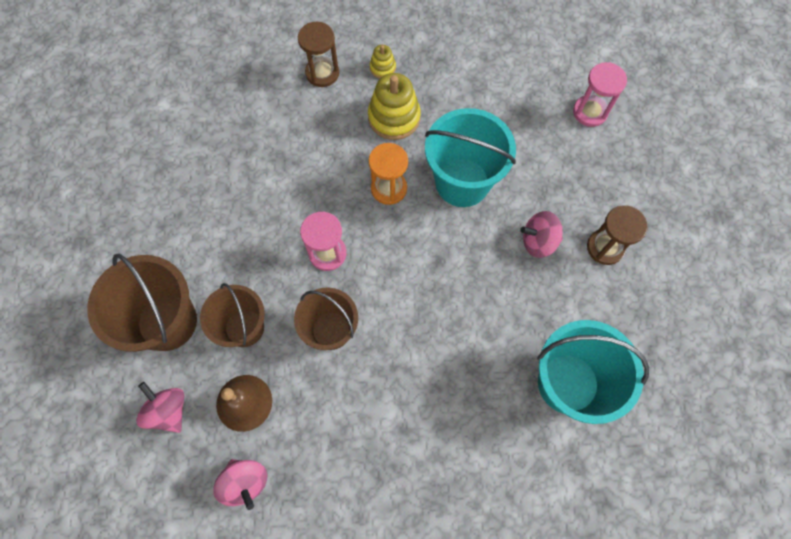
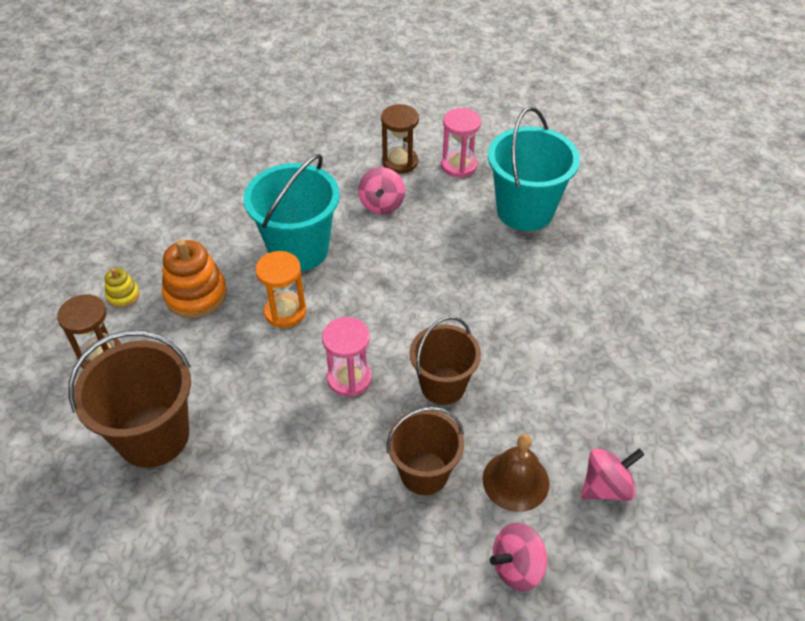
camera: 80 degrees left, 20 degrees down
brown bucket [87,254,197,352] -> brown bucket moved to [68,331,191,468]
yellow stacking toy [368,73,421,140] -> orange stacking toy [162,239,227,318]
pink hourglass [573,62,627,127] -> pink hourglass moved to [441,108,481,178]

